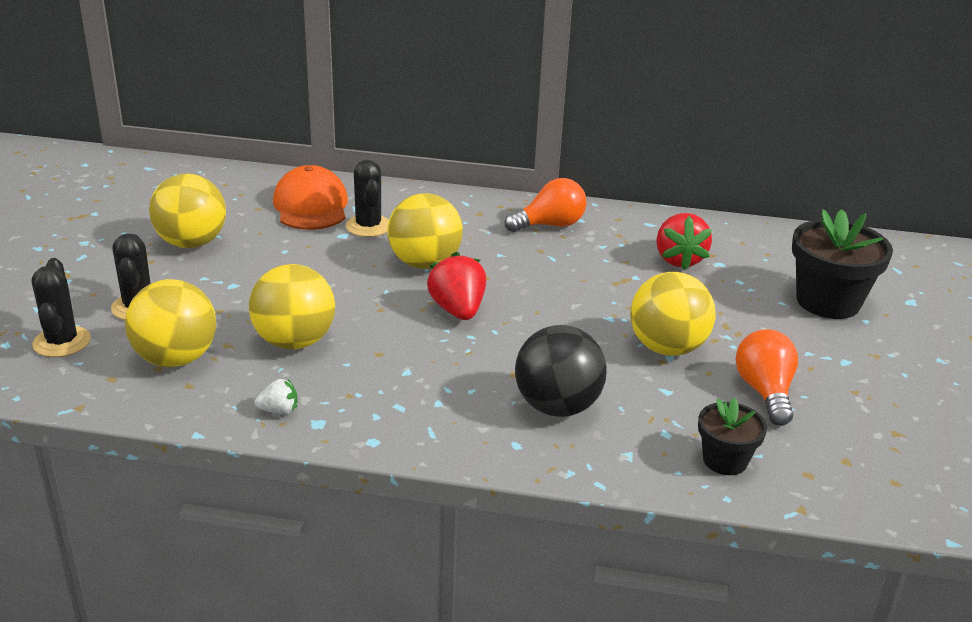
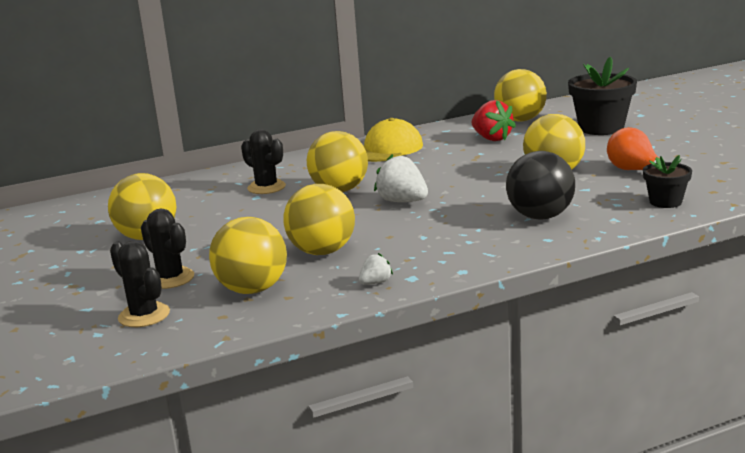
camera: 30 degrees left, 10 degrees down
orange cap [273,165,348,230] -> none
red strawberry [427,252,486,320] -> white strawberry [374,154,428,202]
orange light bulb [505,178,587,232] -> yellow cap [364,118,423,162]
none -> yellow ball [494,69,547,121]

